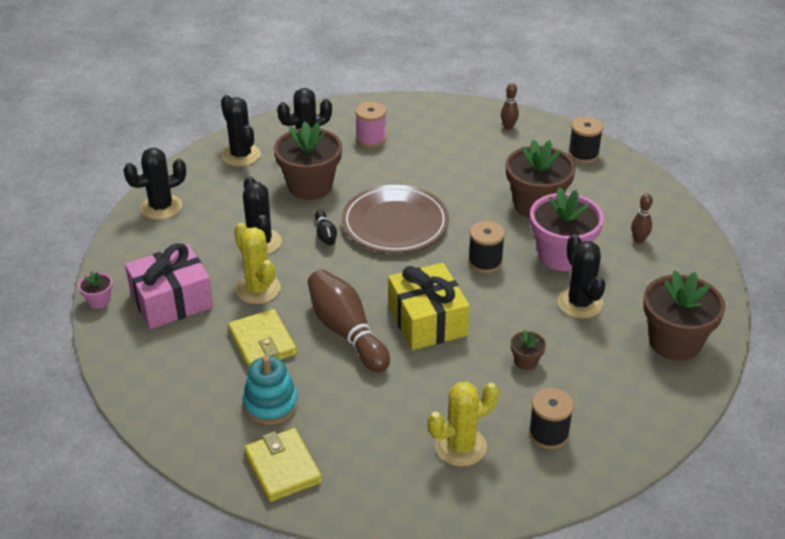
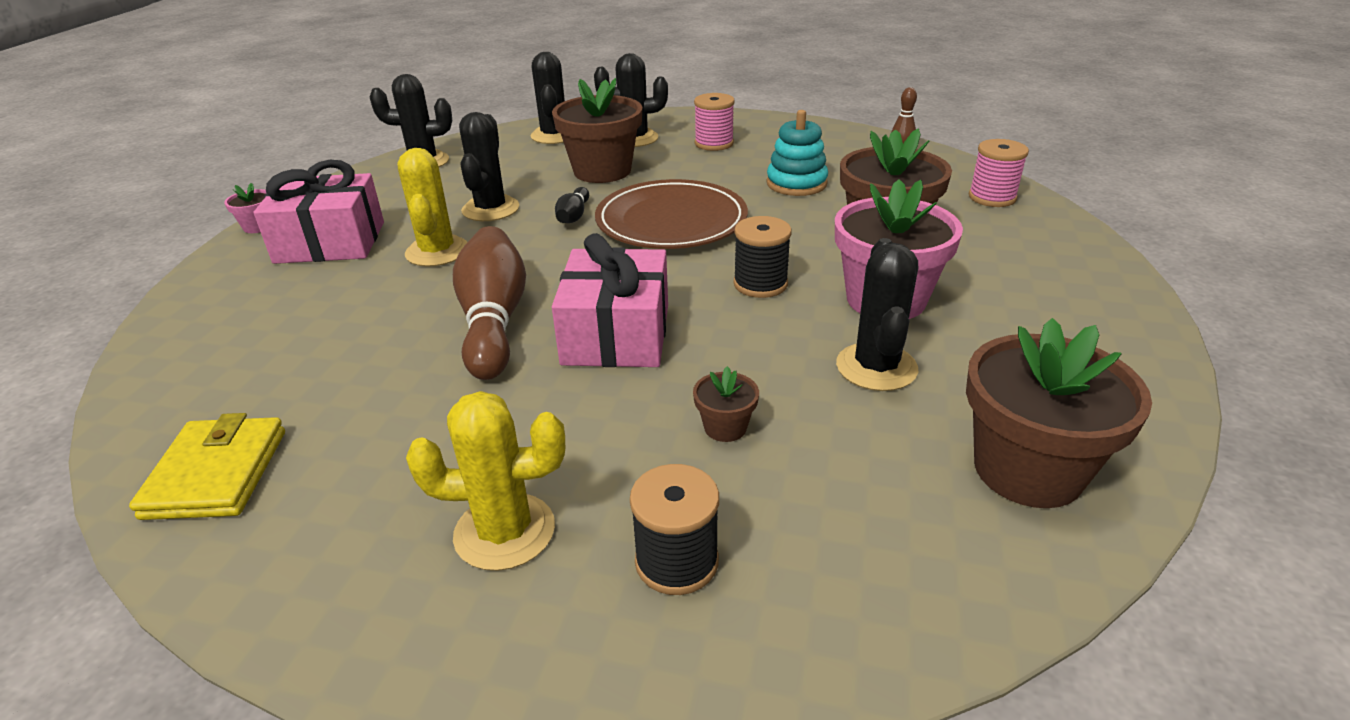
camera: 25 degrees right, 5 degrees down
yellow wallet [228,309,297,368] -> none
turquoise stacking toy [242,356,298,425] -> turquoise stacking toy moved to [766,110,828,196]
yellow gift [388,263,470,350] -> pink gift [552,233,668,367]
black spool [568,117,603,163] -> pink spool [969,139,1029,207]
brown bowling pin [631,194,653,243] -> none

